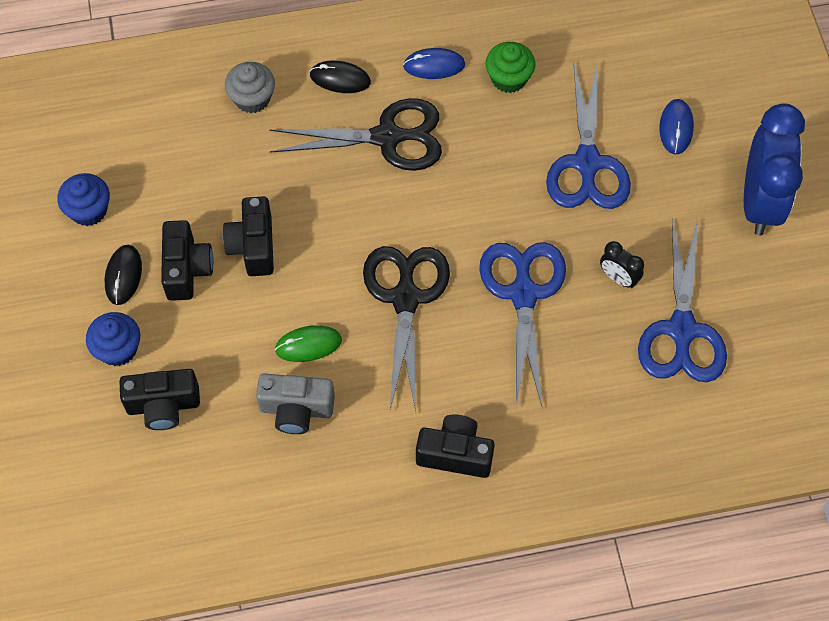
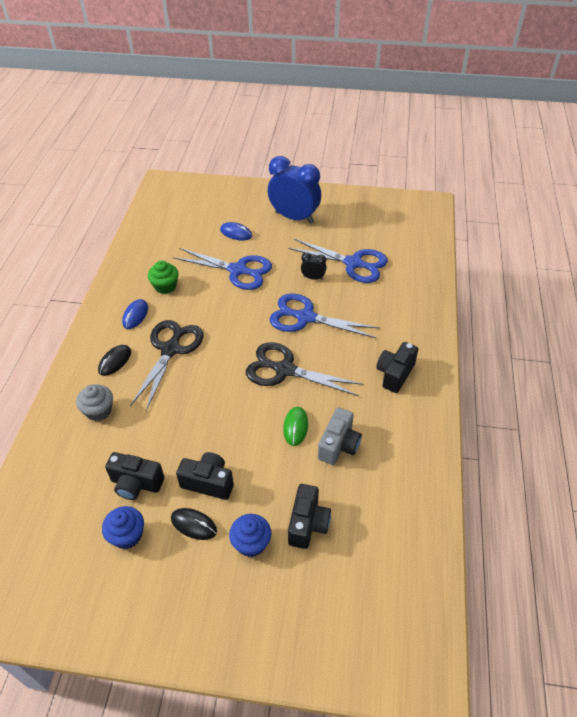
camera: 70 degrees left, 15 degrees down
black camera [222,196,274,276] -> black camera moved to [105,452,165,500]
black clock [600,241,644,288] -> black clock turned 135 degrees counterclockwise [301,252,327,280]

